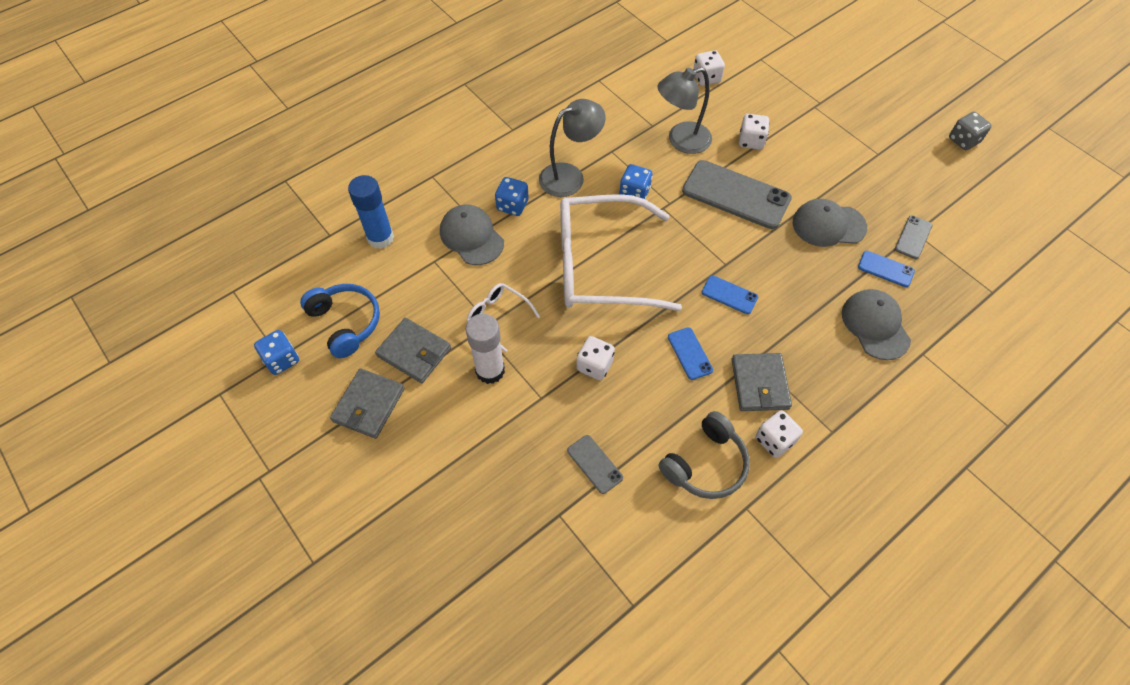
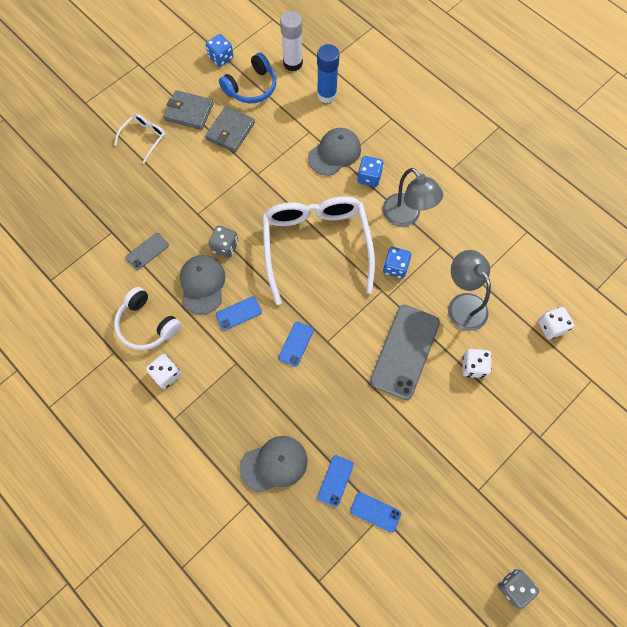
camera: 85 degrees right, 10 degrees up
white glue stick [466,314,505,384] -> white glue stick moved to [280,11,303,71]
white glasses [467,283,540,352] -> white glasses moved to [114,114,165,164]
white dice [576,336,615,380] -> grey dice [209,225,239,258]
grey headphones [659,411,750,499] -> white headphones [114,287,181,350]
grey wallet [732,353,792,411] -> none
grey cap [793,199,867,247] -> grey cap moved to [180,255,226,314]
grey phone [895,215,932,259] -> blue phone [350,492,401,533]

